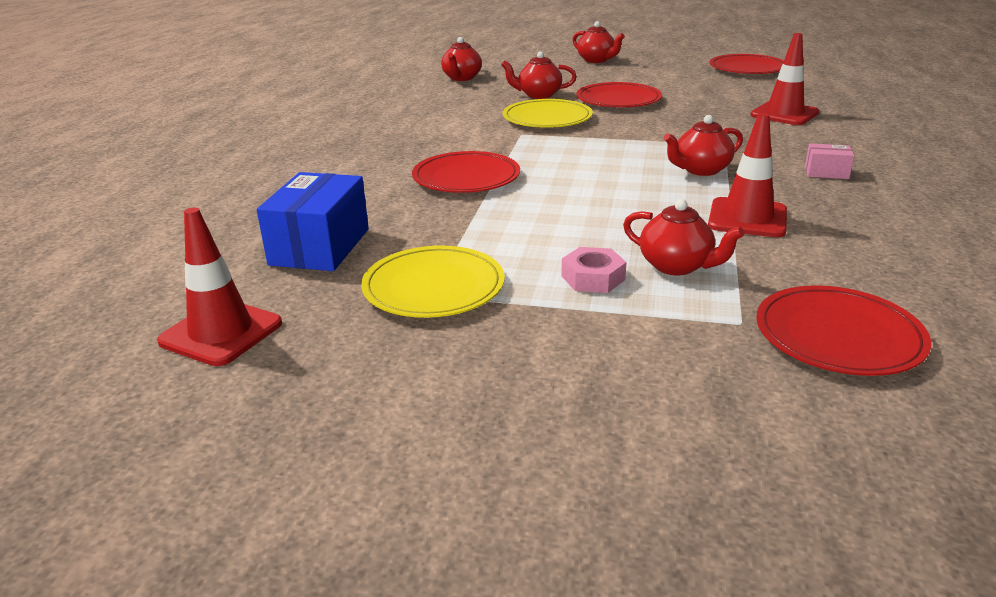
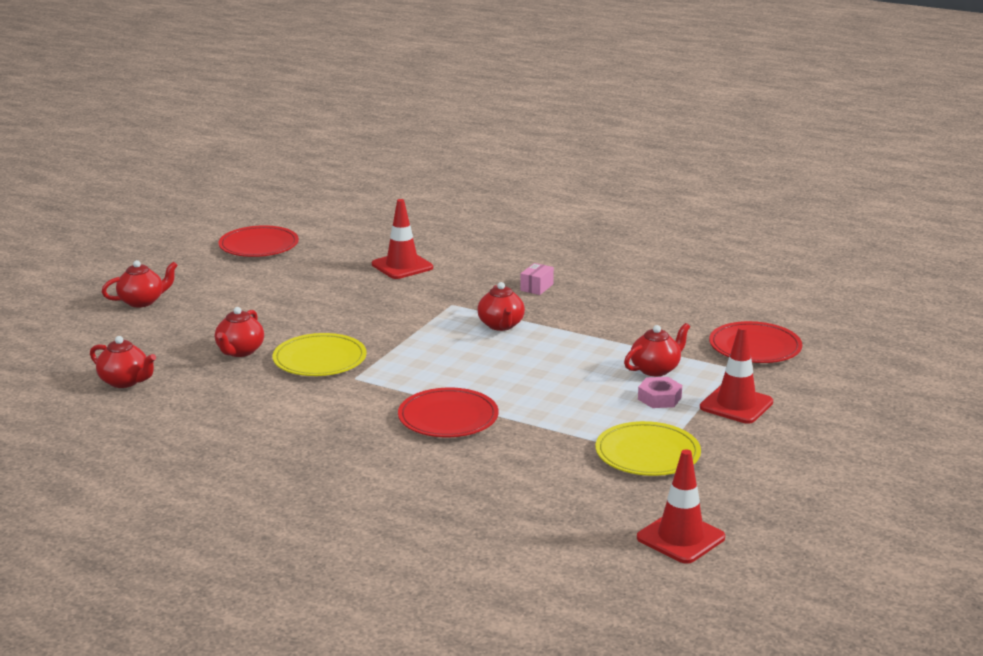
camera: 75 degrees left, 5 degrees down
blue box [257,172,369,271] -> none
red plate [577,82,662,107] -> none
red traffic cone [708,113,787,237] -> red traffic cone moved to [700,326,773,424]

